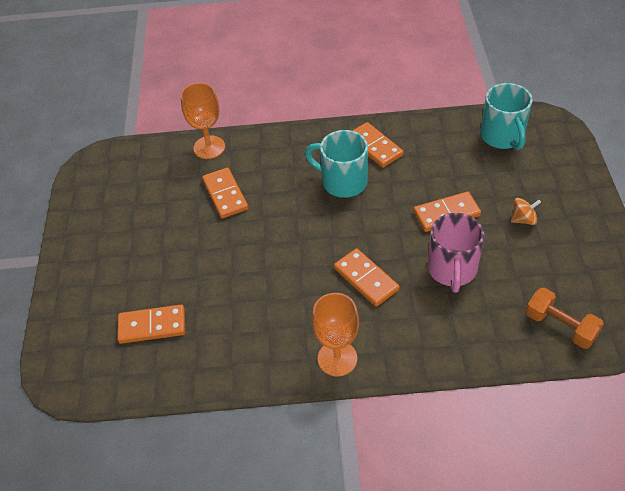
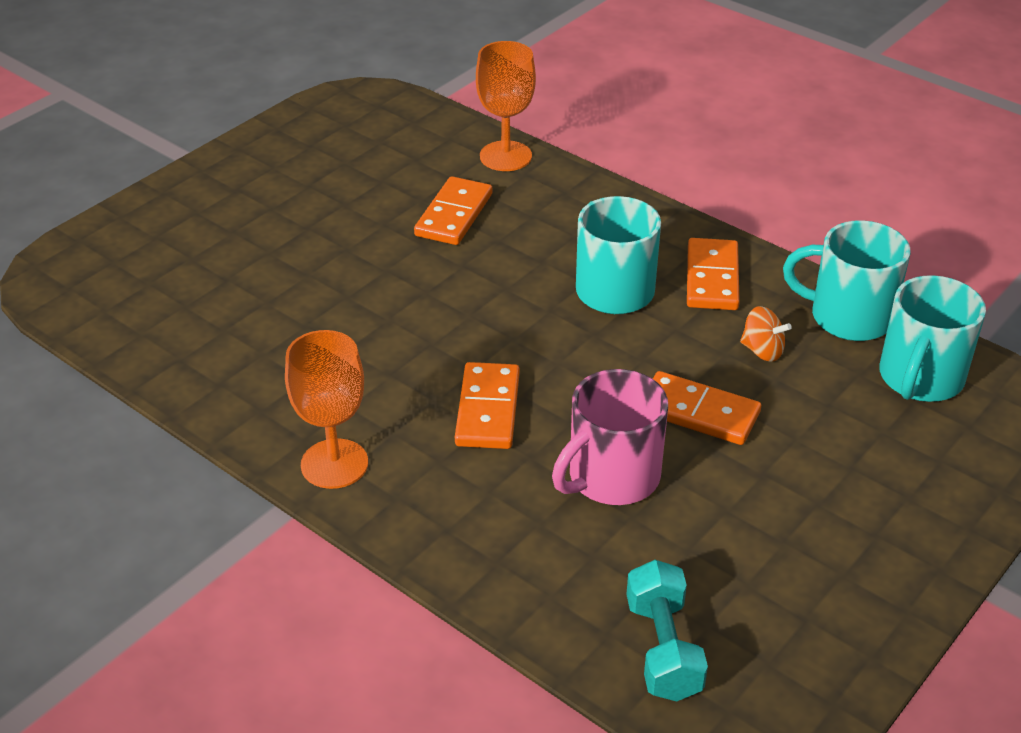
camera: 40 degrees right, 10 degrees down
orange domino [117,305,185,344] -> none
orange spinning top [511,198,541,225] -> orange spinning top moved to [740,306,792,362]
orange dumbbell [526,288,604,349] -> turquoise dumbbell [626,560,708,702]
none -> turquoise mug [783,220,910,341]

